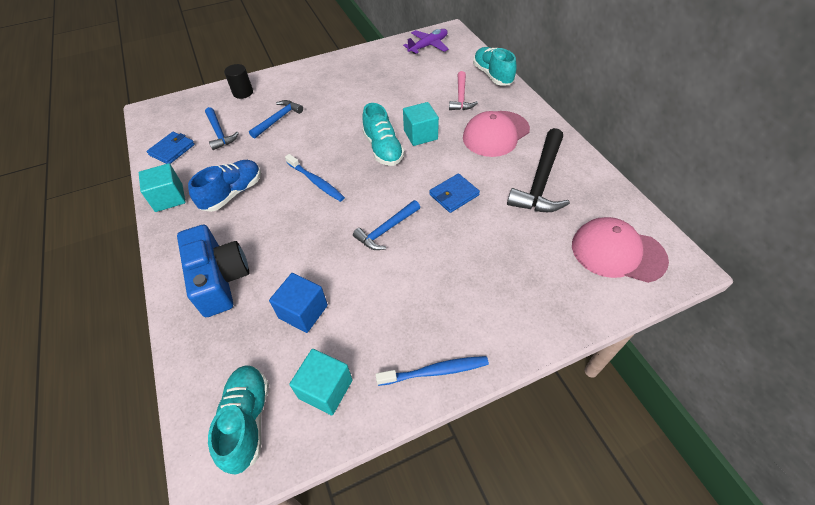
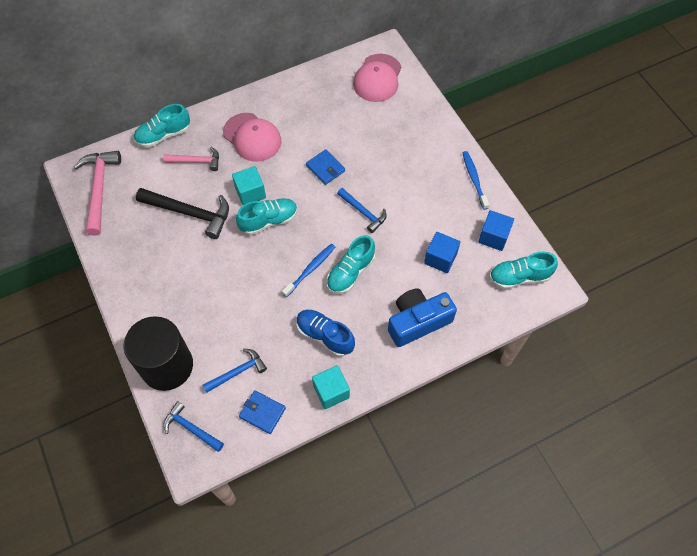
camera: 95 degrees left, 10 degrees up
black cylinder [224,64,253,99] -> black cylinder [124,316,193,391], size x2.27
blue hammer [249,100,303,139] -> blue hammer moved to [164,401,224,452]
turquoise cube [289,349,353,415] -> blue cube [478,210,514,251]
purple plane [403,29,448,54] -> pink hammer [74,151,121,236]
black hammer [507,128,570,212] -> black hammer moved to [136,188,229,239]
none -> turquoise shoe [327,235,375,294]

